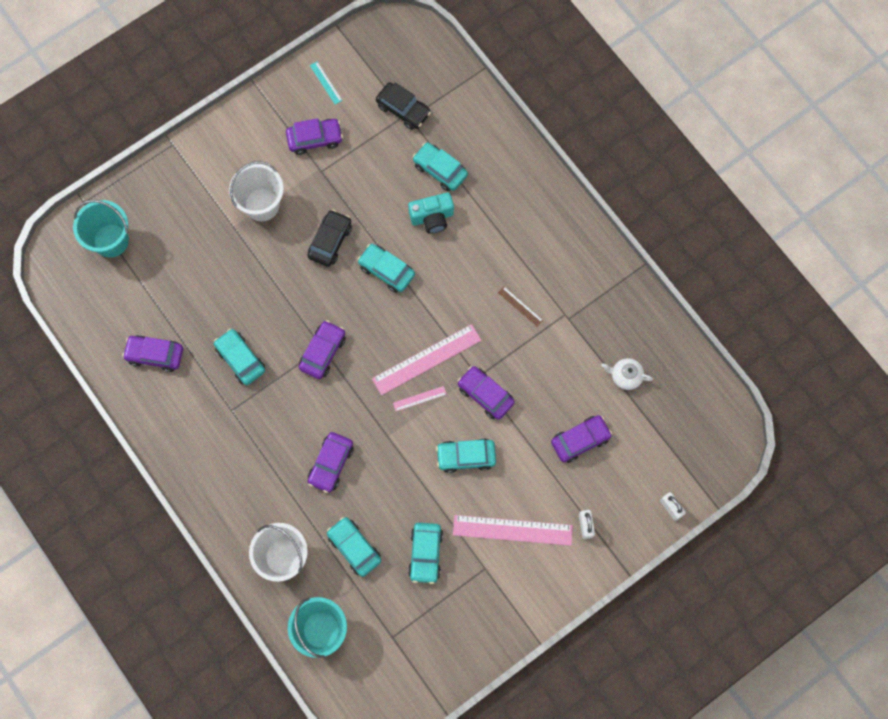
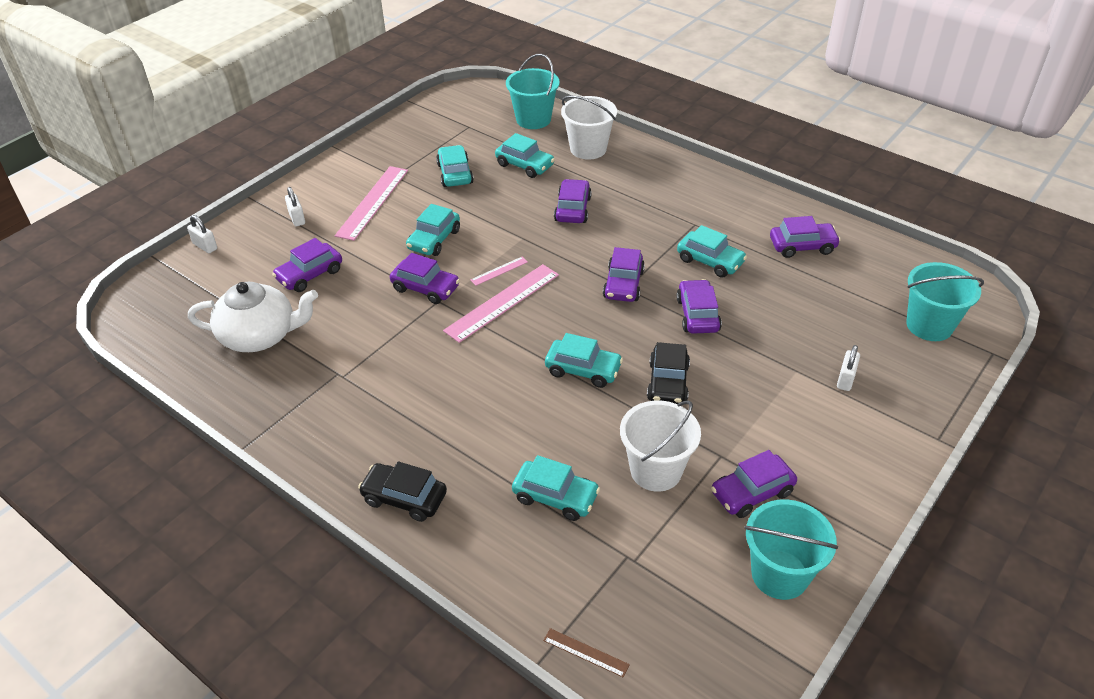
camera: 165 degrees right, 30 degrees down
white bucket [229,161,284,221] -> white bucket moved to [620,400,701,492]
turquoise ruler [310,62,342,105] -> turquoise bucket [744,499,838,600]
black car [376,82,431,130] -> black car moved to [358,461,447,522]
turquoise camera [408,193,454,234] -> none
turquoise car [436,438,496,473] -> turquoise car turned 135 degrees clockwise [406,204,460,256]
pink ruler [453,515,573,546] -> pink ruler turned 60 degrees counterclockwise [335,166,408,241]
brown ruler [498,287,543,327] -> brown ruler moved to [543,628,630,678]
white teapot [601,358,653,390] -> white teapot [188,282,318,352], size x2.00
none -> purple car [676,279,722,334]
none -> white padlock [837,345,860,391]

